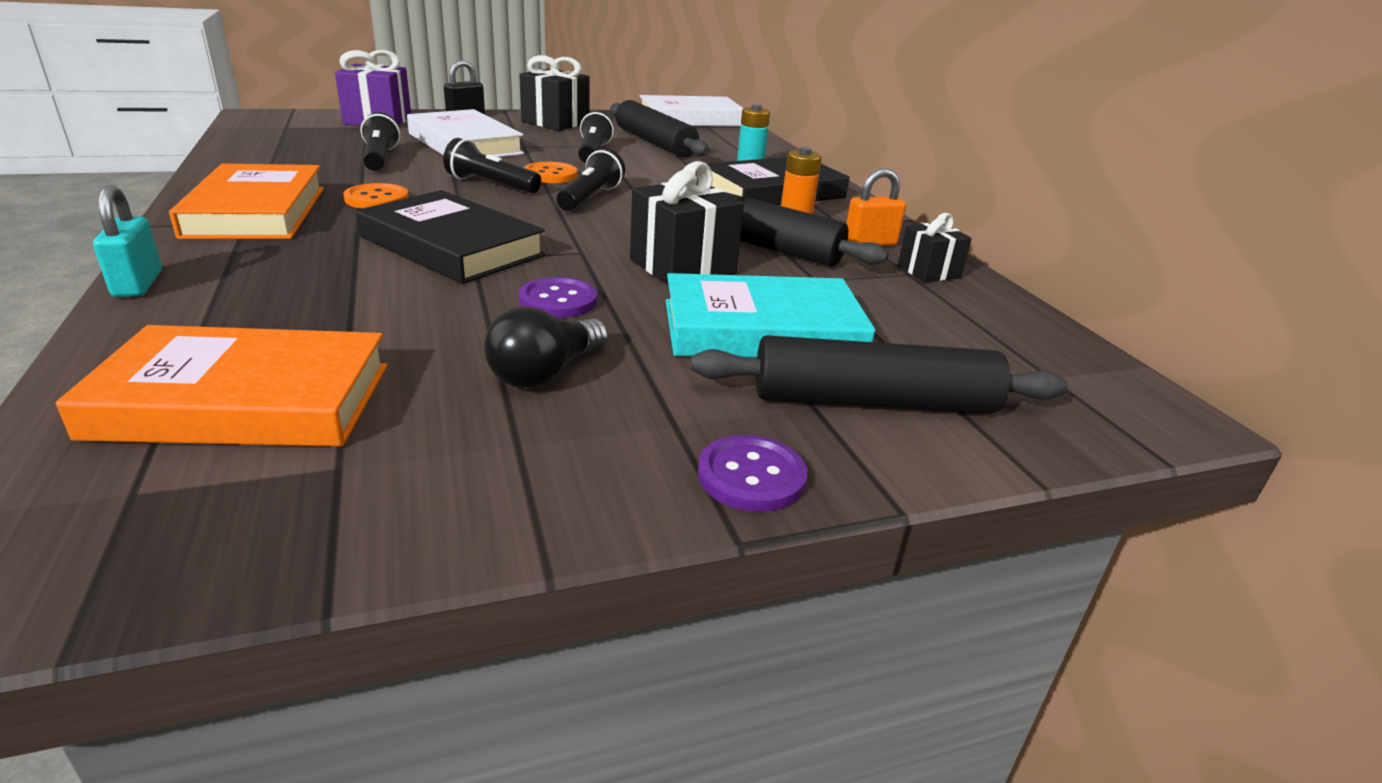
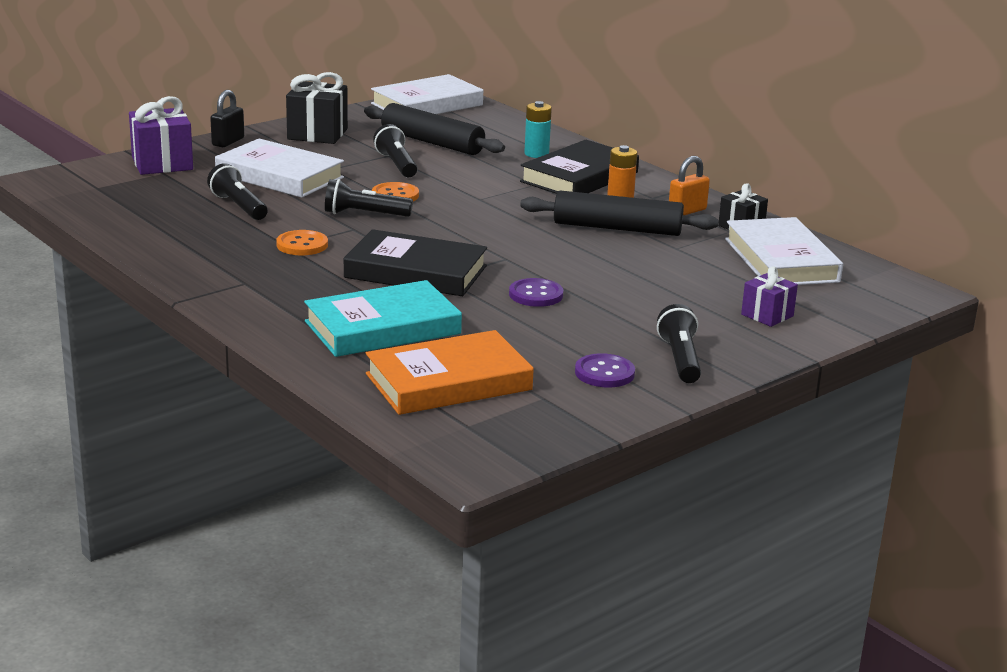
camera: 20 degrees left, 5 degrees down
turquoise padlock [93,185,162,297] -> none
orange book [169,164,324,239] -> none
black light bulb [484,306,608,389] -> none
black flashlight [557,149,625,211] -> black flashlight moved to [657,304,701,383]
black gift [630,161,744,286] -> none
turquoise book [666,273,875,358] -> turquoise book moved to [304,280,462,357]
black rolling pin [691,335,1068,414] -> purple gift [741,266,798,327]
purple button [698,435,807,512] -> purple button moved to [575,353,635,387]
none -> white book [725,217,843,285]

